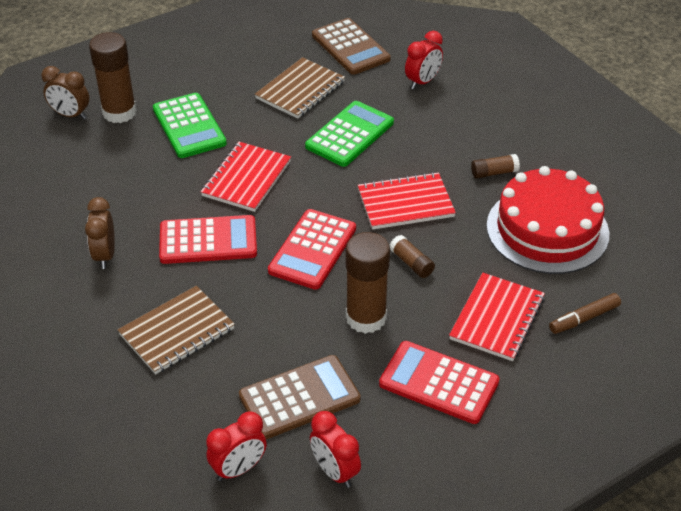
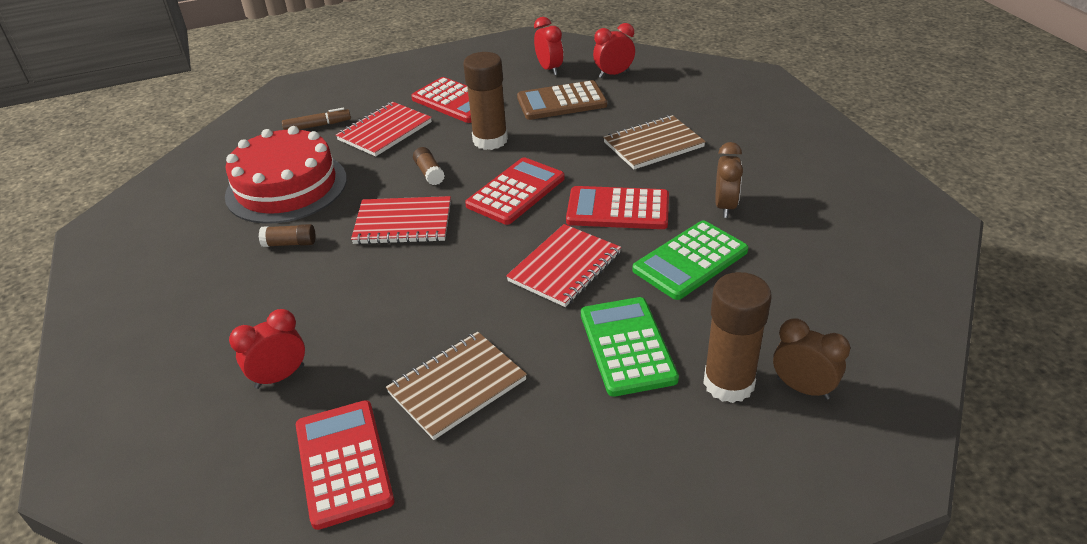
camera: 165 degrees left, 5 degrees down
green calculator [305,101,394,167] -> green calculator moved to [632,220,748,300]
brown calculator [312,18,391,75] -> red calculator [296,400,394,530]

